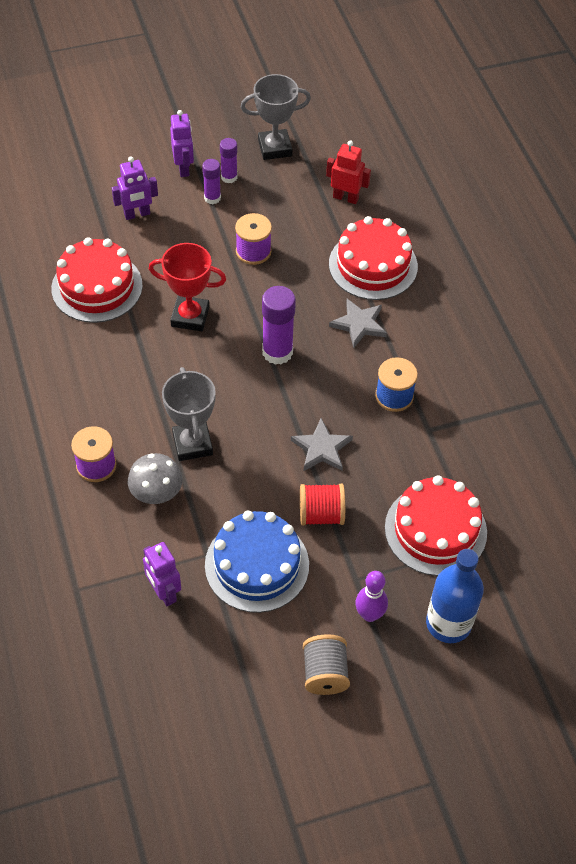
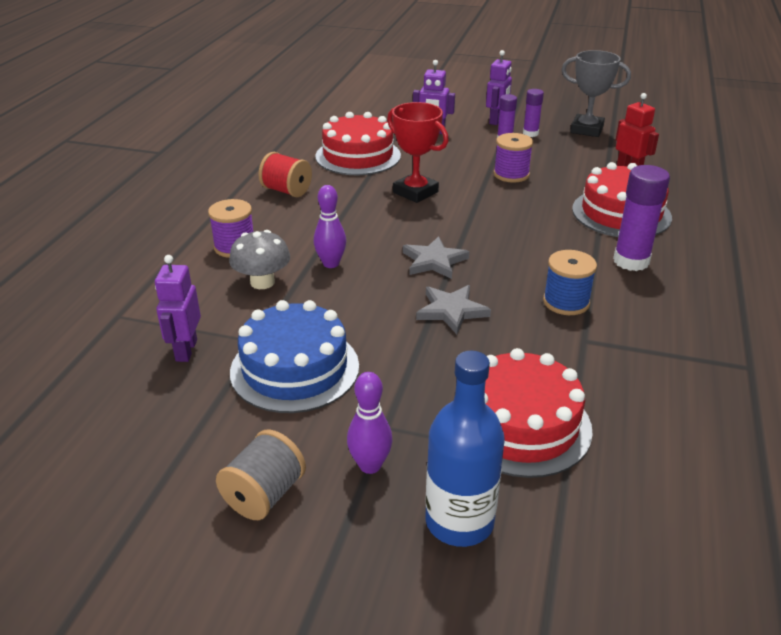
camera: 35 degrees right, 20 degrees down
grey trophy [162,367,216,461] -> purple bowling pin [314,185,346,268]
purple glue stick [262,286,296,365] -> purple glue stick moved to [613,165,670,271]
red spool [300,484,345,526] -> red spool moved to [258,152,312,197]
grey star [329,299,387,348] -> grey star moved to [403,236,469,279]

